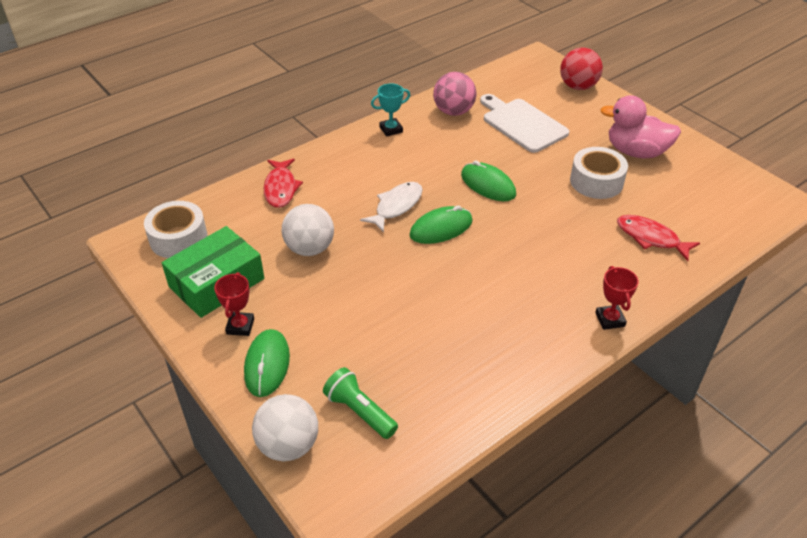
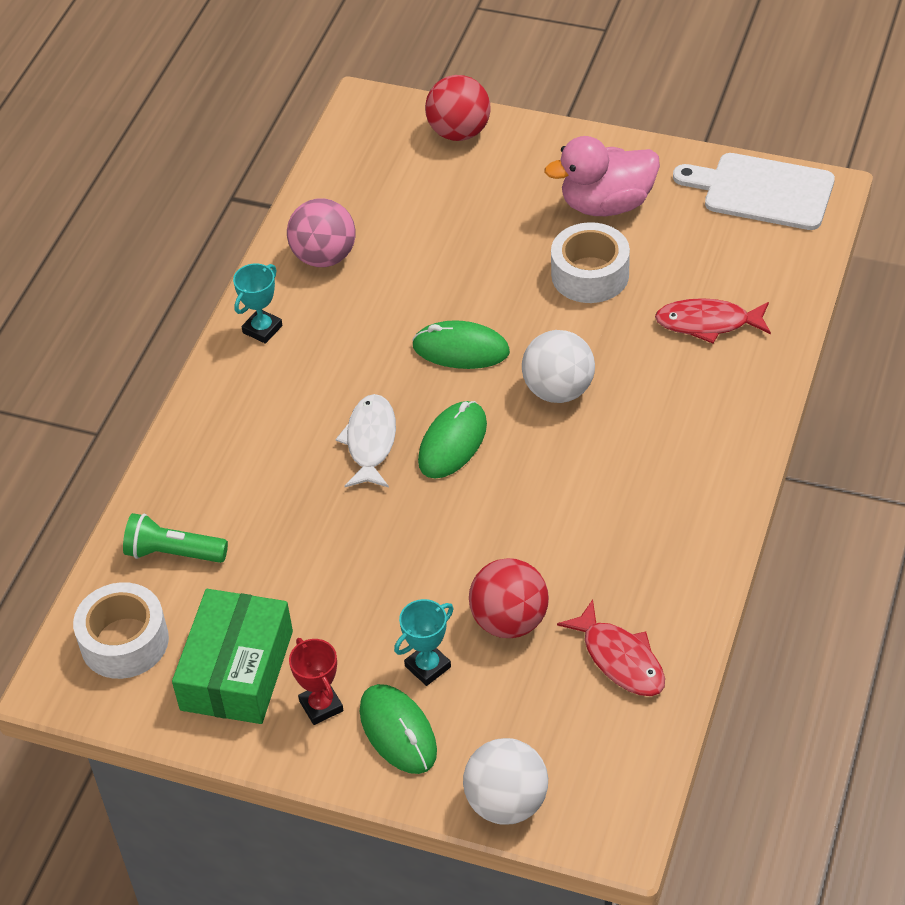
camera: 30 degrees left, 5 degrees up
red fish [264,159,303,208] -> red fish moved to [557,599,665,696]
white ball [282,204,334,256] -> white ball moved to [522,330,595,403]
green flashlight [323,367,398,439] -> green flashlight moved to [123,513,228,563]
white cutting board [480,94,569,153] -> white cutting board moved to [673,153,835,230]
red trophy [595,266,639,330] -> none
none -> turquoise trophy [394,599,453,686]
none -> red ball [469,558,549,638]

